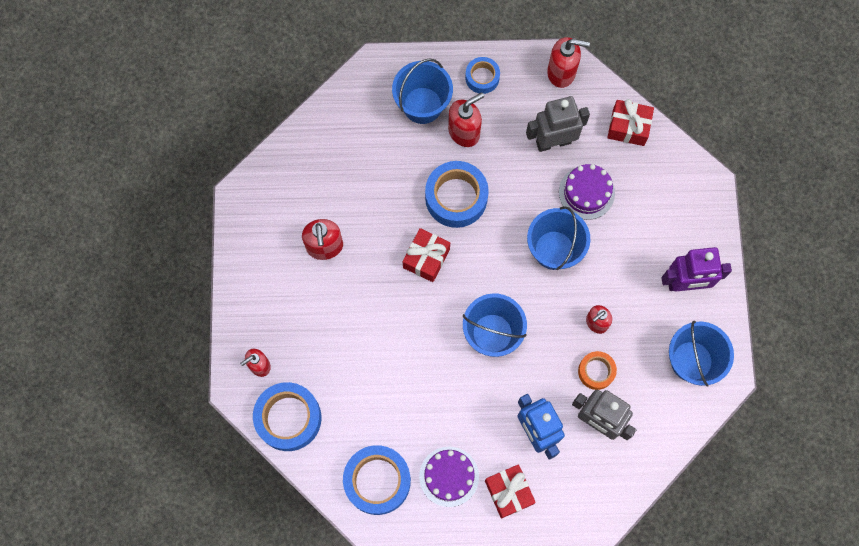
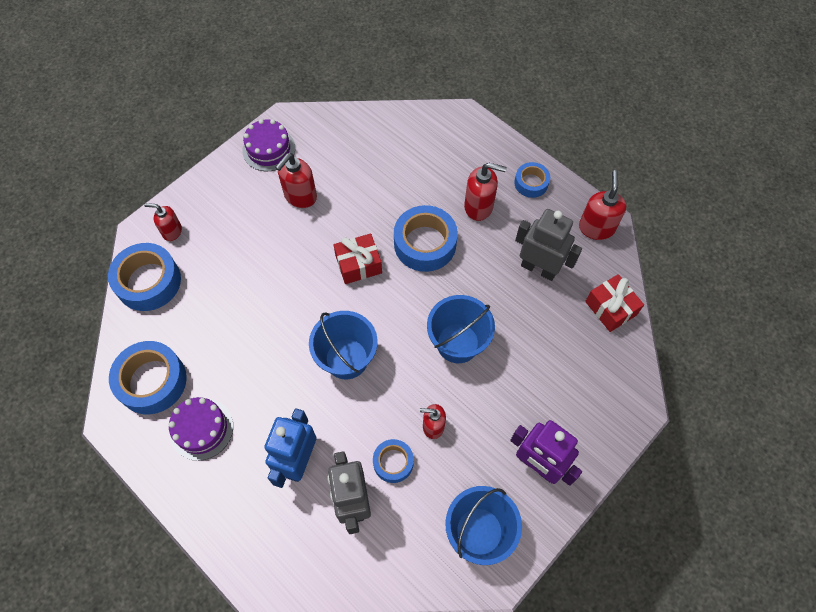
camera: 45 degrees right, 10 degrees down
blue bucket [392,58,453,124] -> none
red gift [485,464,536,518] -> none
red soap dispenser [547,37,590,88] -> red soap dispenser turned 135 degrees counterclockwise [579,170,627,240]
purple cake [559,164,615,220] -> purple cake moved to [242,119,295,171]
orange tape [578,351,617,390] -> blue tape [373,439,414,483]

